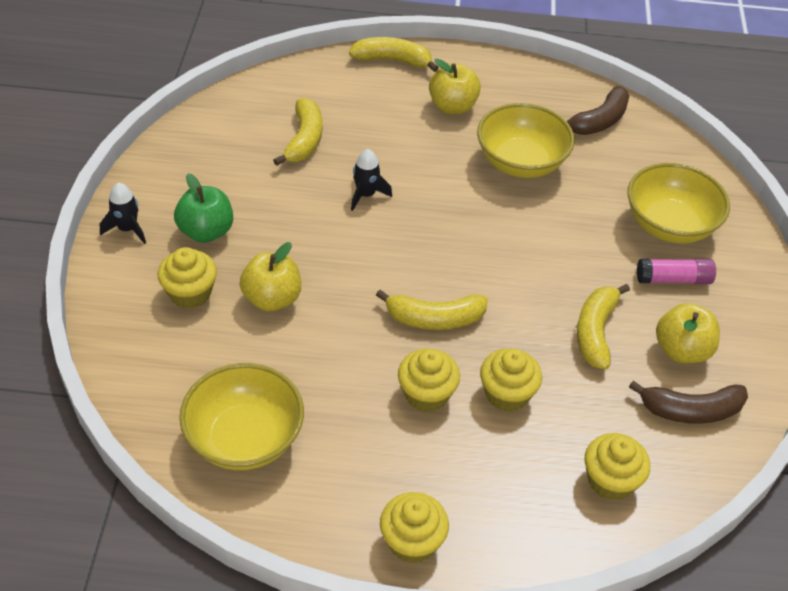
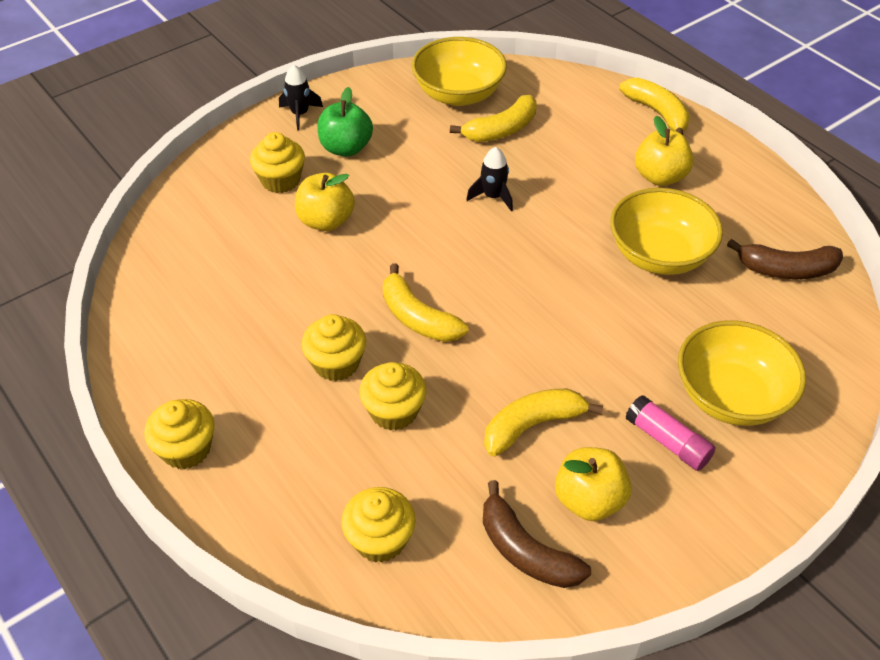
camera: 50 degrees right, 0 degrees up
yellow bowl [179,363,304,470] -> yellow bowl moved to [412,37,507,106]

